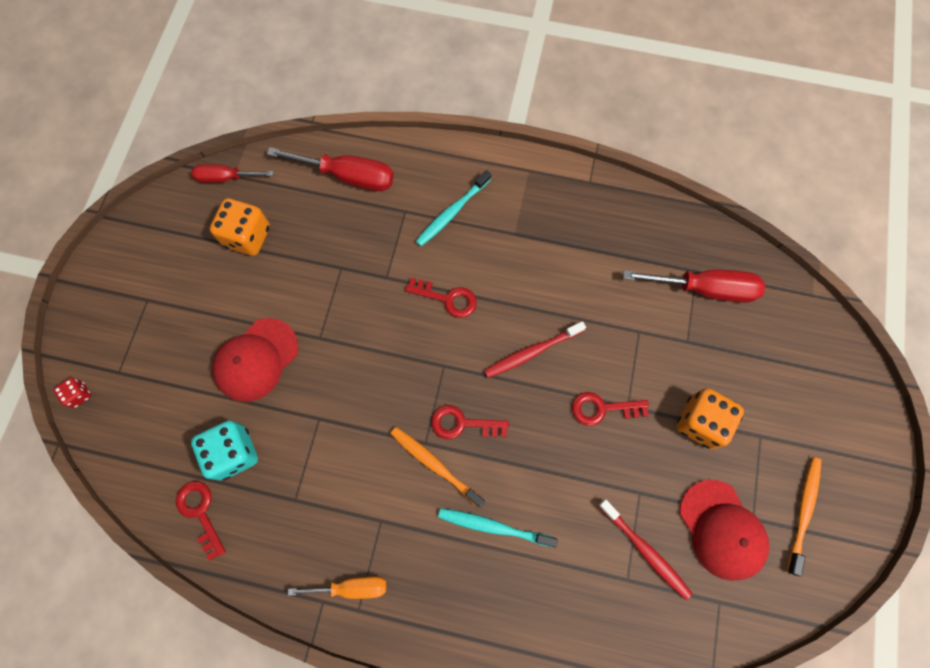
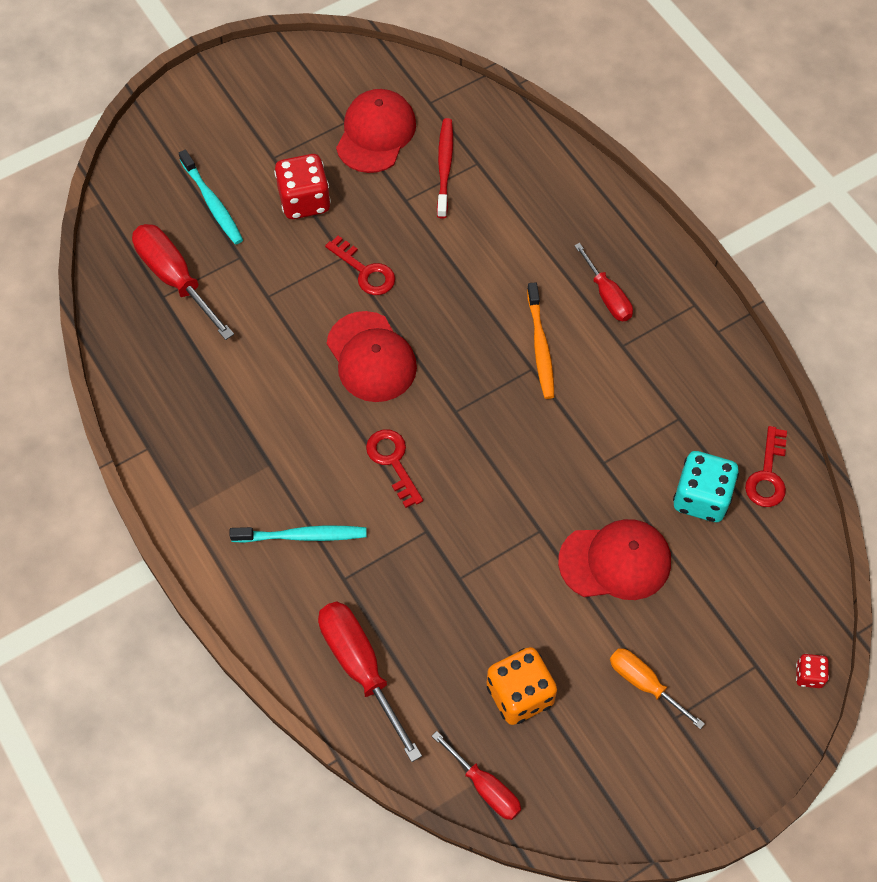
camera: 135 degrees left, 10 degrees down
orange screwdriver [288,576,386,599] -> orange screwdriver moved to [610,648,705,729]
red key [431,405,509,439] -> none
turquoise toothbrush [438,508,558,548] -> turquoise toothbrush moved to [179,149,243,244]
red toothbrush [484,321,586,378] -> red cap [327,311,417,402]
orange dice [676,388,744,449] -> red dice [274,154,331,219]
orange toothbrush [787,457,821,576] -> none
none -> red screwdriver [574,243,633,321]

